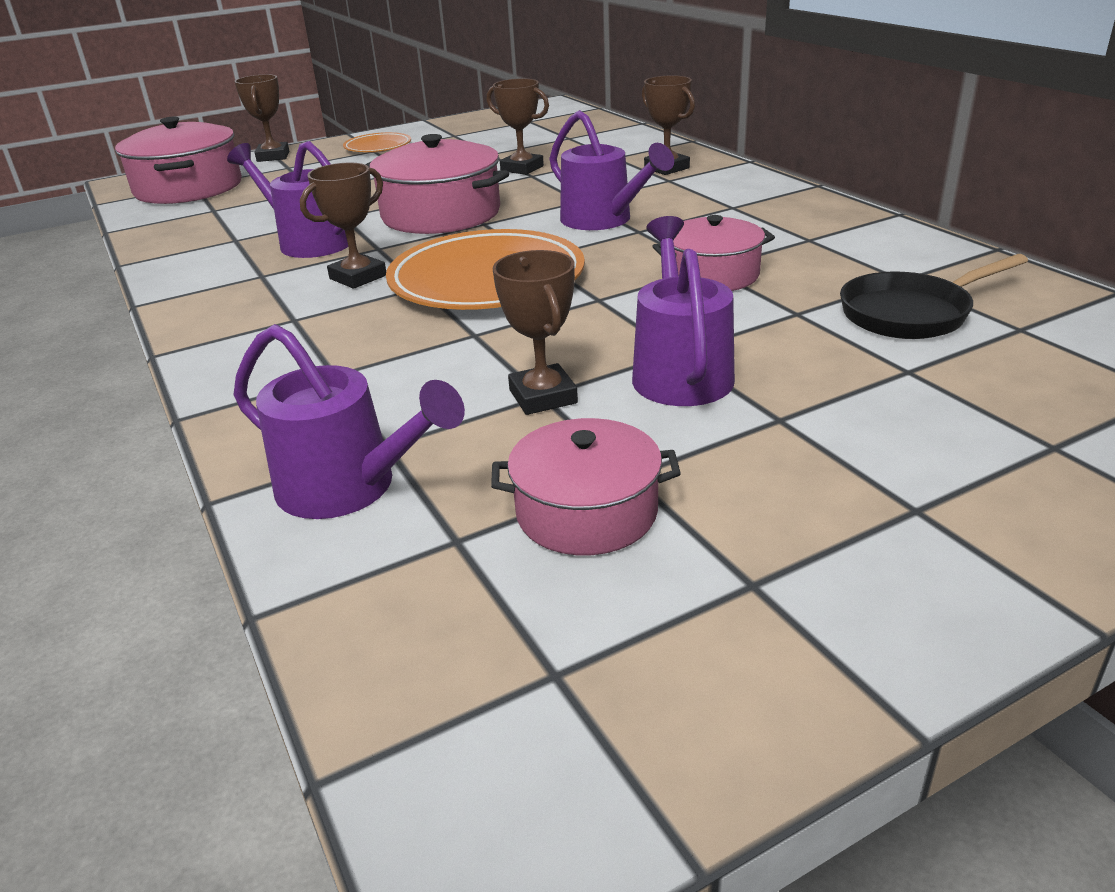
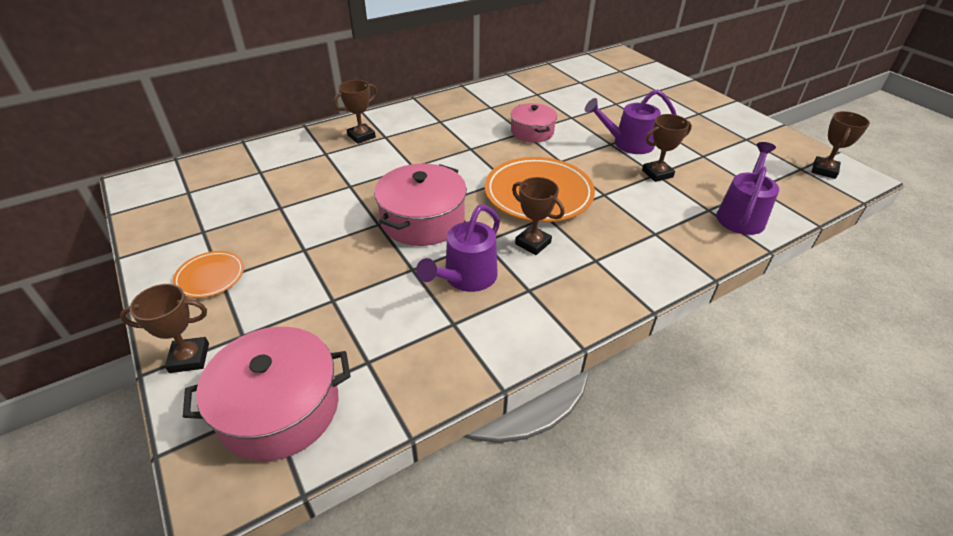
camera: 95 degrees left, 10 degrees up
brown trophy [486,79,549,175] -> brown trophy moved to [812,111,870,179]
pink pot [491,418,681,555] -> none
purple watering can [549,110,674,230] -> none
black pan [840,254,1028,339] -> none

